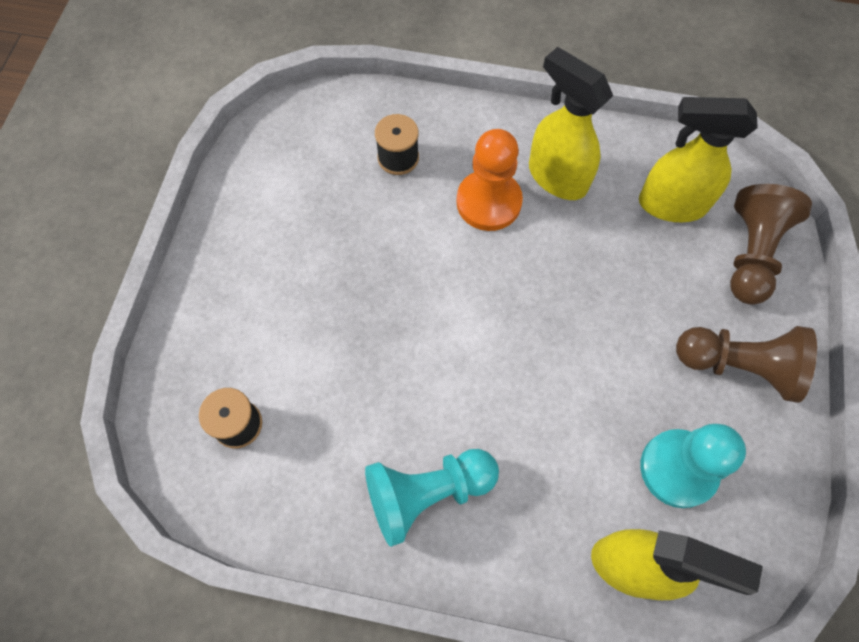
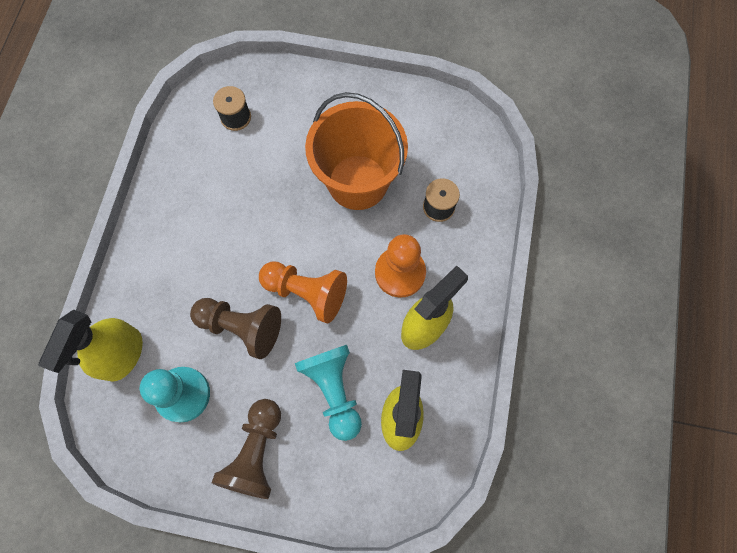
camera: 90 degrees right, 5 degrees up
turquoise pawn [365,449,499,547] -> turquoise pawn moved to [295,345,362,441]
brown pawn [730,184,812,305] -> brown pawn moved to [190,298,281,359]
none -> orange pawn [259,261,347,323]
none -> orange bucket [305,92,408,210]

